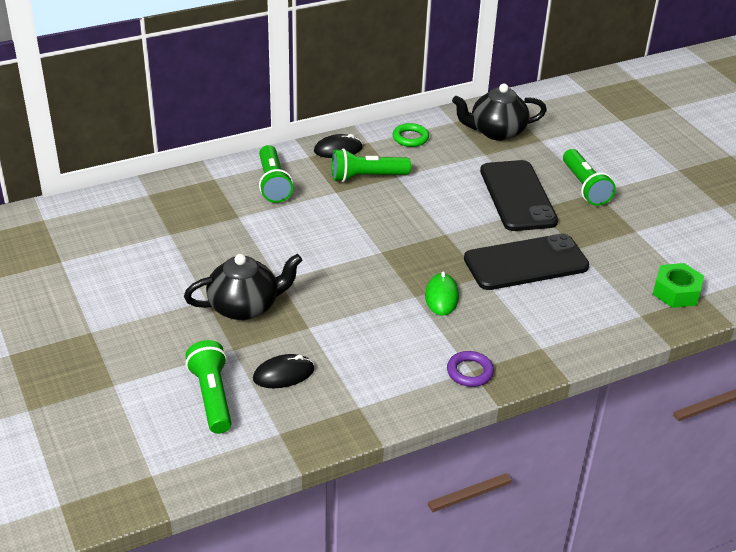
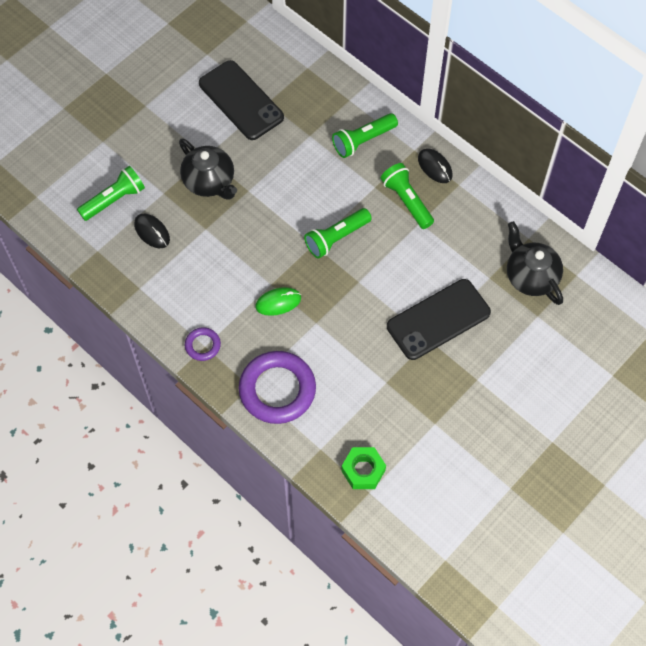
camera: 70 degrees right, 25 degrees up
green ring [393,123,429,147] -> none
black phone [464,233,589,290] -> black phone moved to [199,60,284,140]
green flashlight [563,149,616,206] -> green flashlight moved to [304,208,372,258]
none -> purple ring [239,351,316,424]

